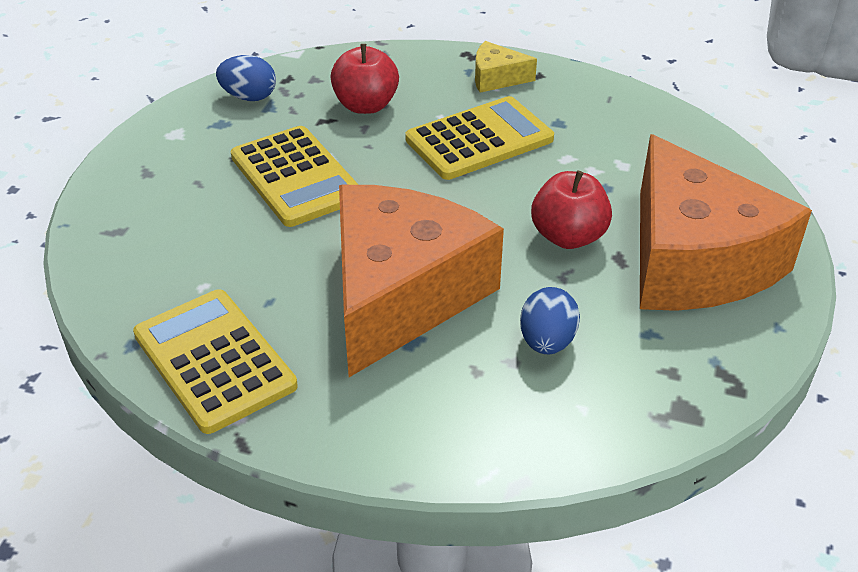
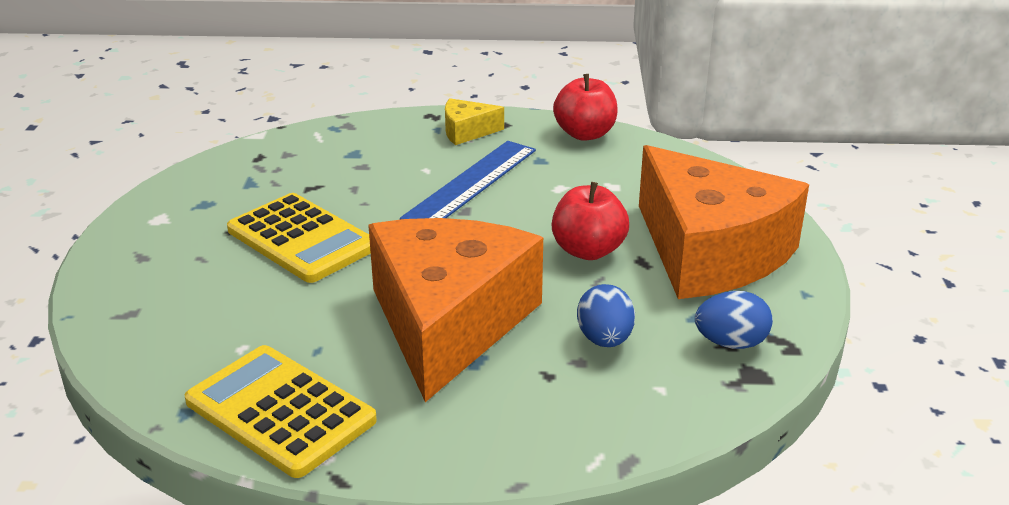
camera: 15 degrees left, 10 degrees down
blue egg [216,55,276,101] -> blue egg moved to [695,291,773,349]
red apple [331,44,399,114] -> red apple moved to [553,74,618,141]
yellow calculator [405,96,554,180] -> blue ruler [400,141,536,220]

